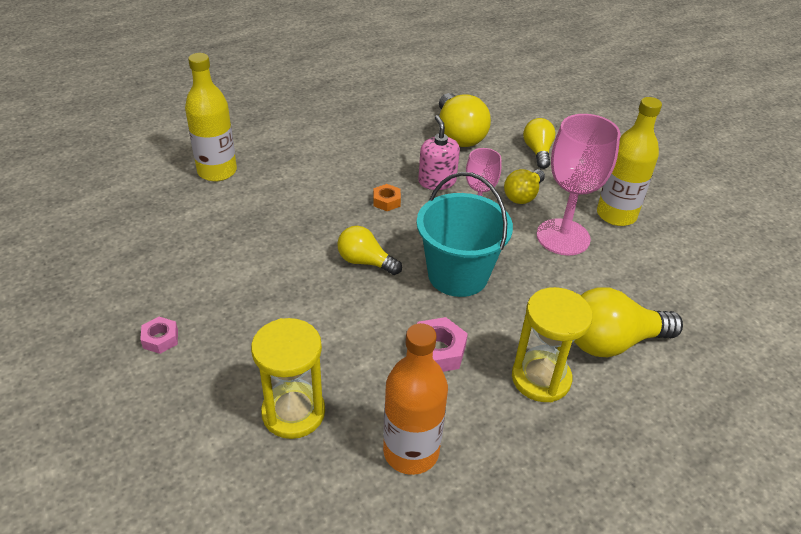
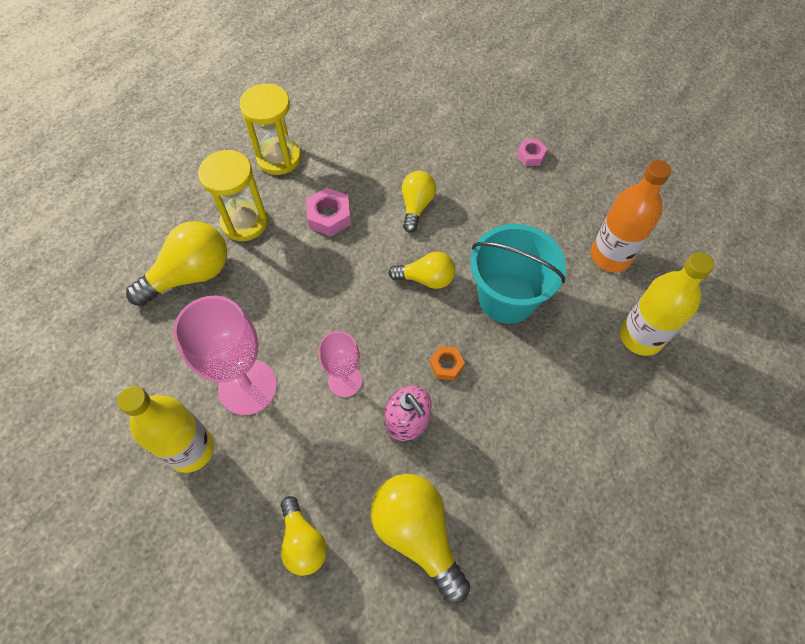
camera: 160 degrees right, 20 degrees up
yellow hourglass [251,318,325,439] -> yellow hourglass moved to [240,84,301,175]
orange bottle [383,323,448,475] -> orange bottle moved to [591,160,671,272]
turquoise bucket [417,172,513,297] -> turquoise bucket moved to [470,224,566,324]
yellow light bulb [504,169,545,204] -> yellow light bulb moved to [402,171,436,232]

